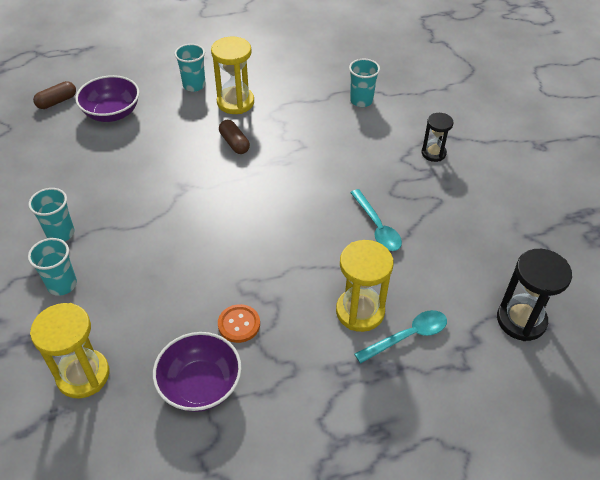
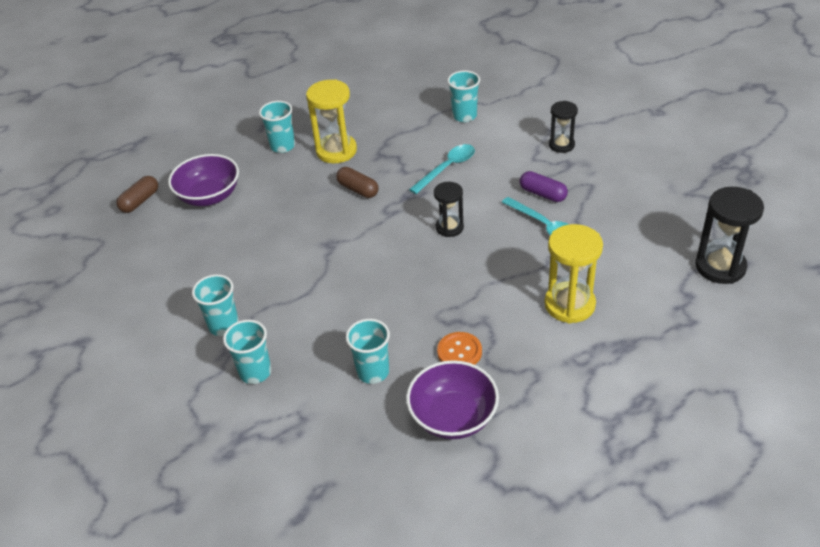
camera: 15 degrees left, 5 degrees down
yellow hourglass [30,303,109,398] -> none
turquoise spoon [354,310,447,364] -> turquoise spoon moved to [409,144,475,194]
none -> turquoise cup [346,319,390,384]
none -> black hourglass [434,182,464,237]
none -> purple capsule [520,171,568,202]

